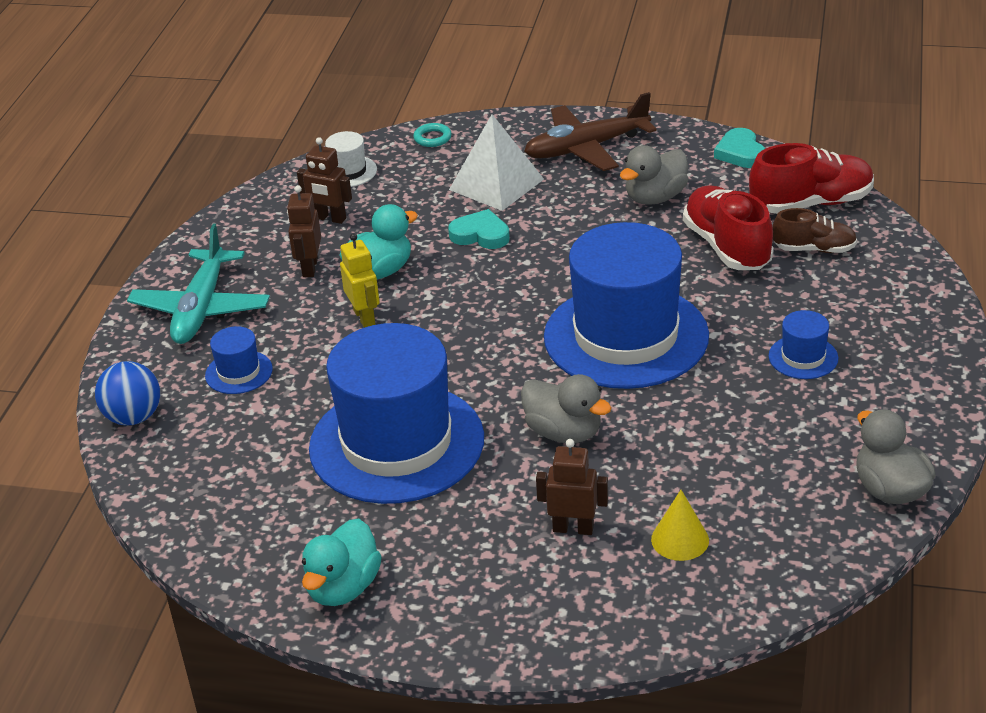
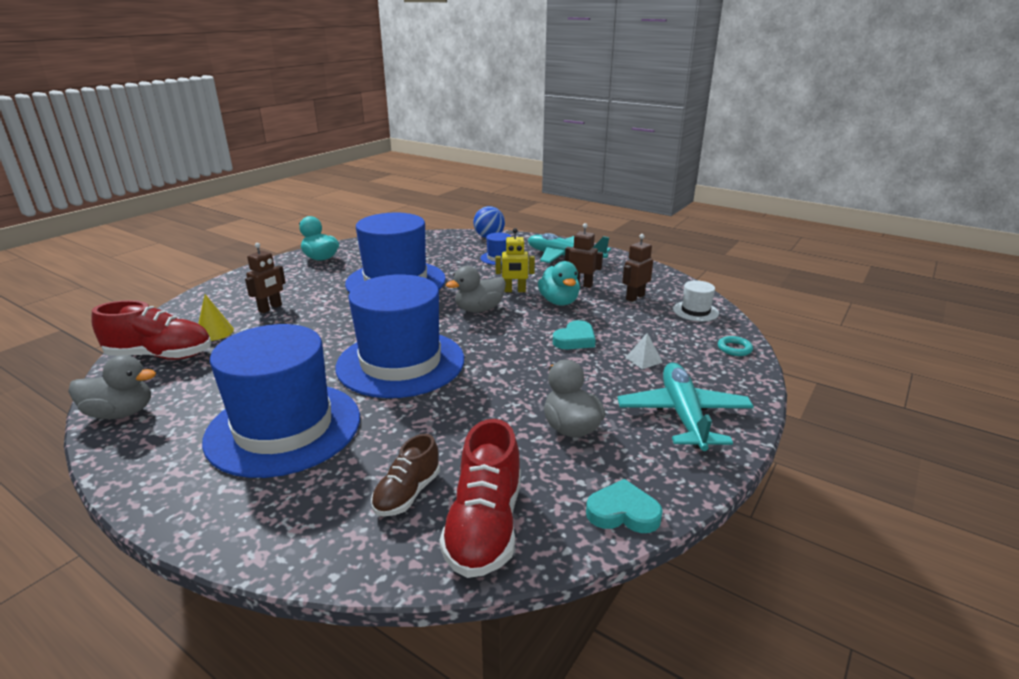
camera: 110 degrees right, 10 degrees down
white pyramid [449,114,544,211] -> white pyramid [626,333,663,369], size x0.44
grey duck [521,374,612,443] -> grey duck moved to [446,266,506,312]
brown plane [524,92,657,171] -> turquoise plane [617,362,754,451]
red shoe [683,185,774,270] -> red shoe moved to [91,300,211,360]
blue hat [769,310,838,379] -> blue hat [202,324,360,478], size x2.45

